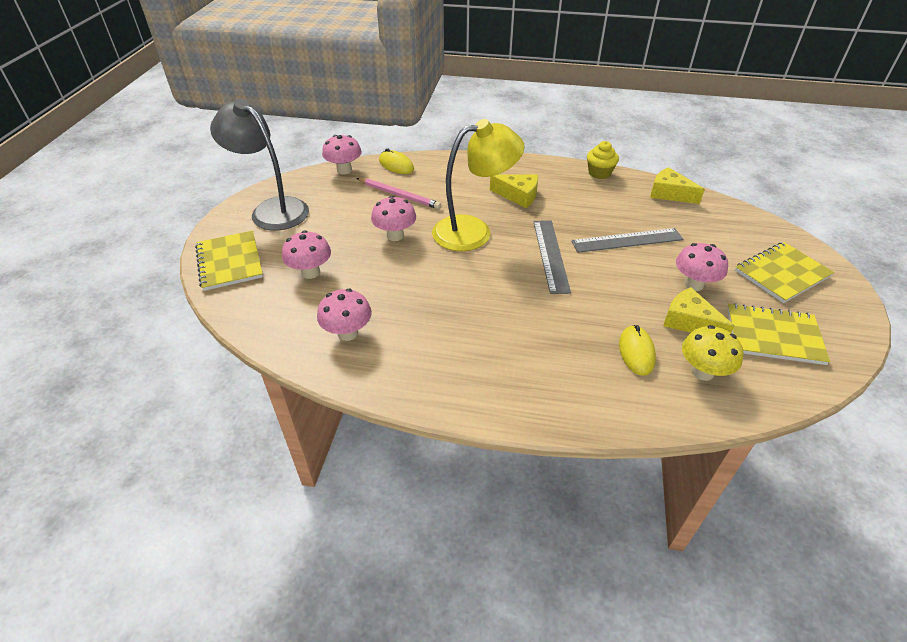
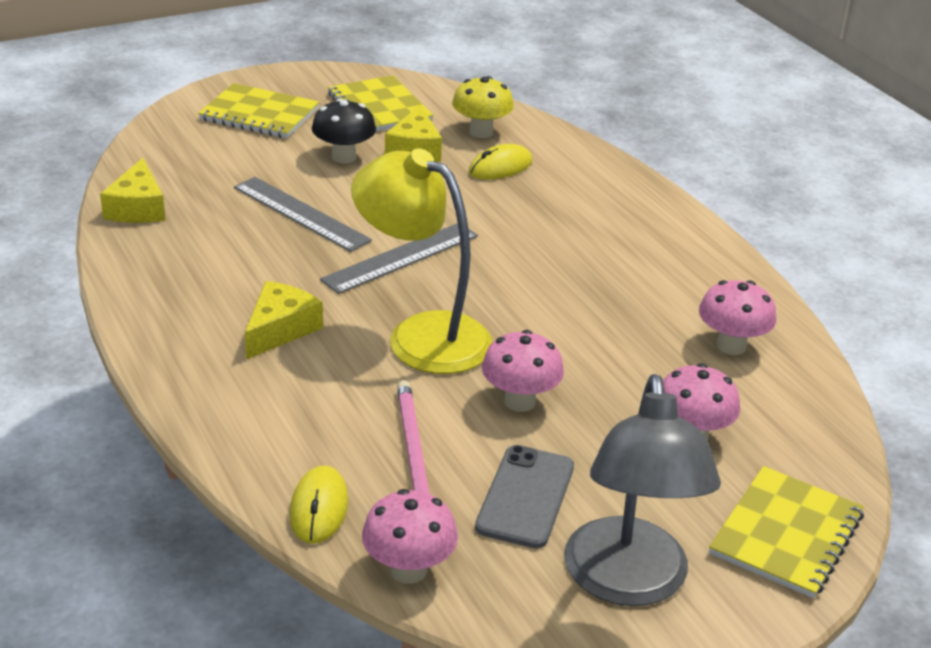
camera: 130 degrees left, 10 degrees down
yellow cheese [490,174,538,208] -> yellow cheese turned 45 degrees clockwise [245,281,323,359]
yellow cupcake [587,141,619,179] -> none
pink mushroom [676,243,728,291] -> black mushroom [312,99,376,164]
none -> grey phone [475,445,574,548]

